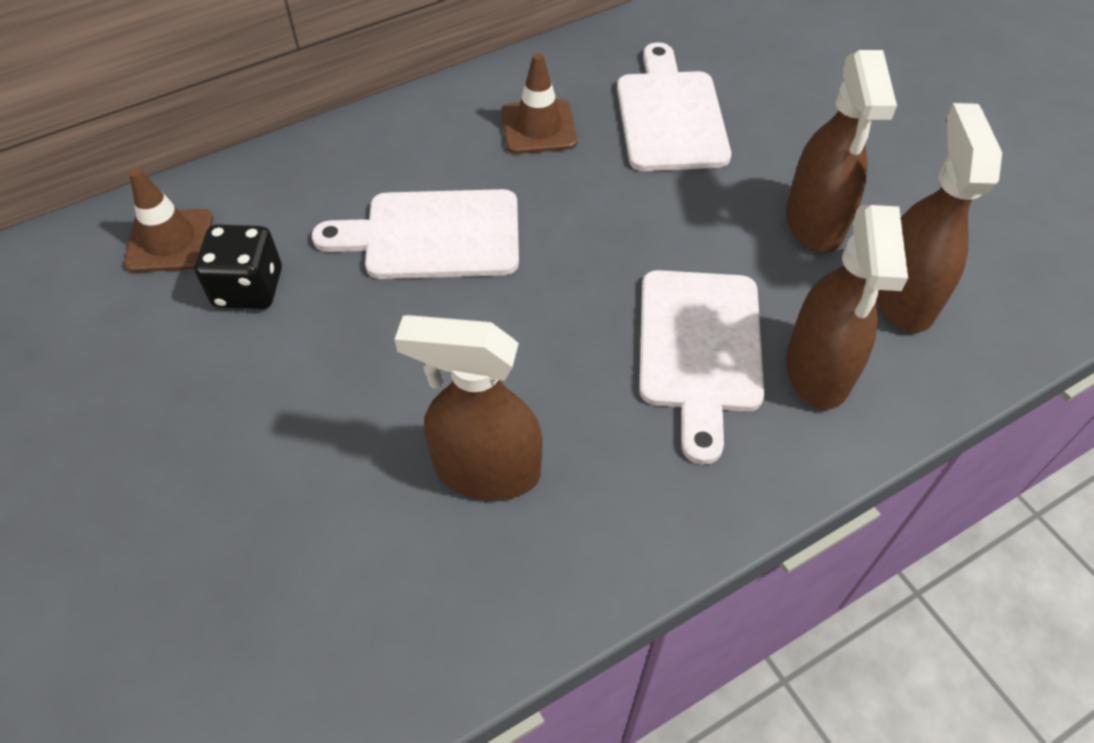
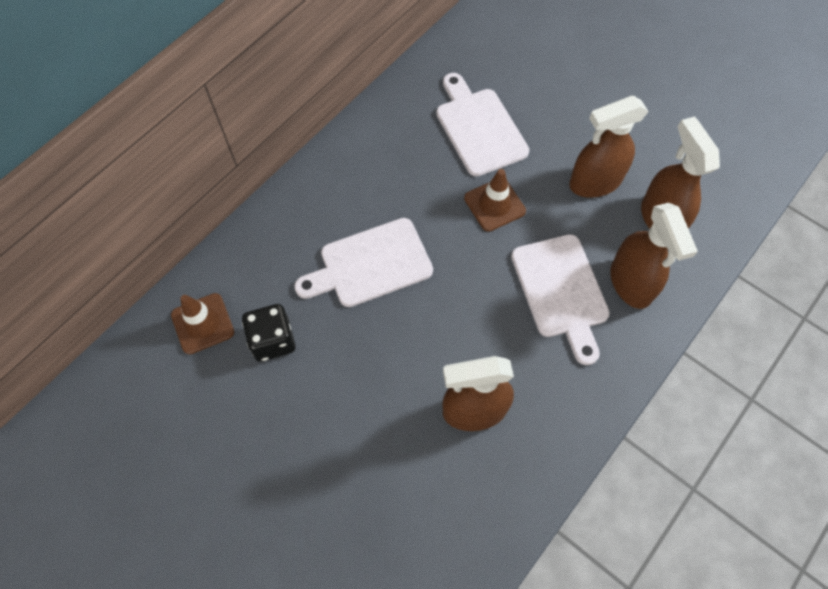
camera: 20 degrees left, 10 degrees up
brown traffic cone [501,53,577,154] -> brown traffic cone moved to [464,169,526,232]
brown spray bottle [786,50,897,253] -> brown spray bottle turned 90 degrees clockwise [569,96,649,198]

